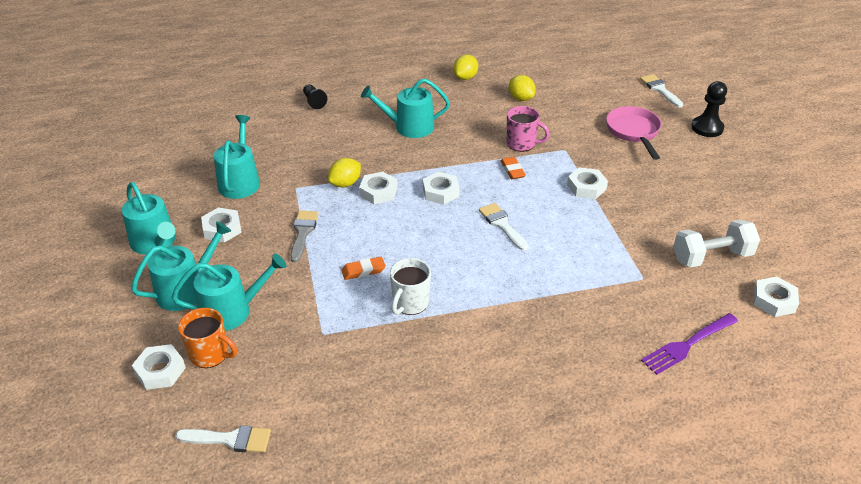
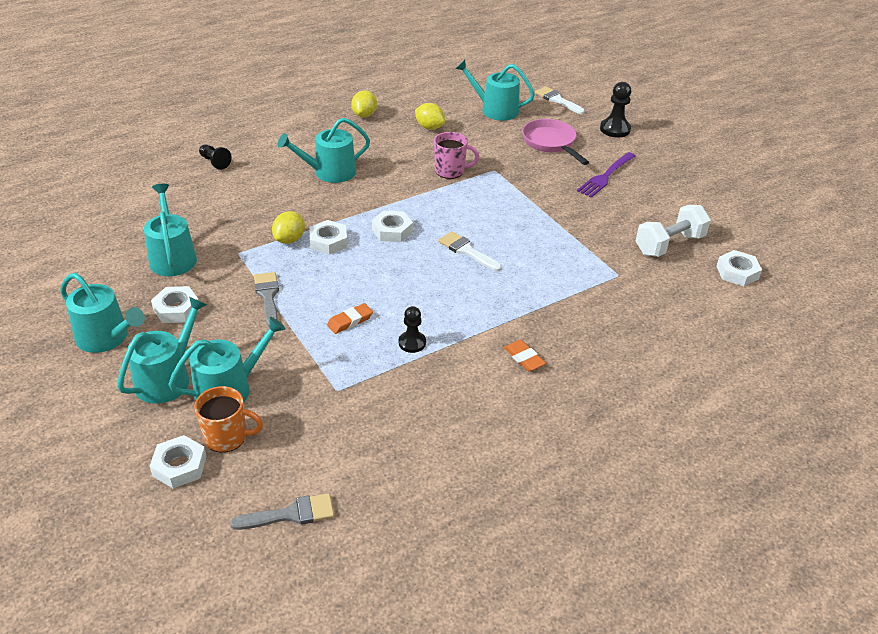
camera: 20 degrees left, 0 degrees up
white brush [175,425,271,453] -> grey brush [230,493,334,530]
white mug [390,258,431,315] -> black pawn [399,306,426,353]
orange eraser [501,157,526,179] -> orange eraser moved to [504,340,546,371]
white nut [567,167,608,199] -> none
purple fork [641,313,738,375] -> purple fork moved to [577,152,636,198]
none -> turquoise watering can [455,60,535,121]

